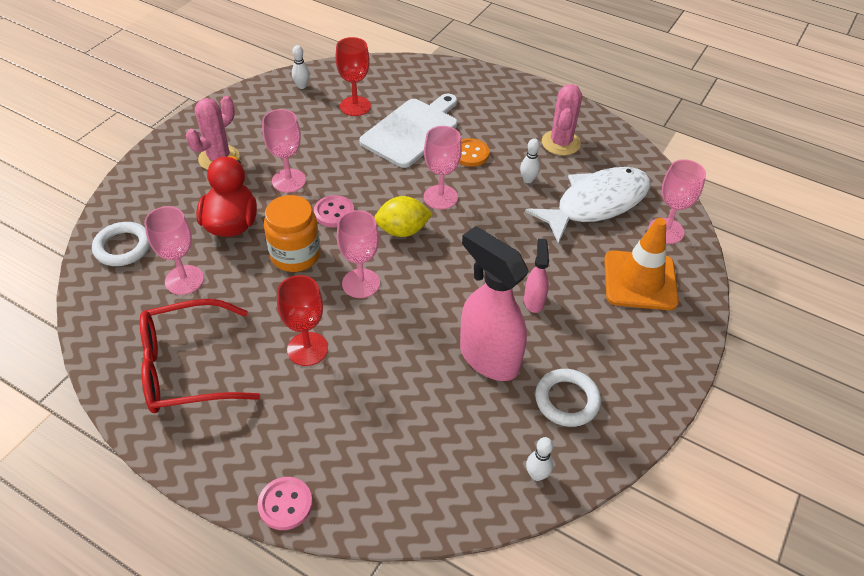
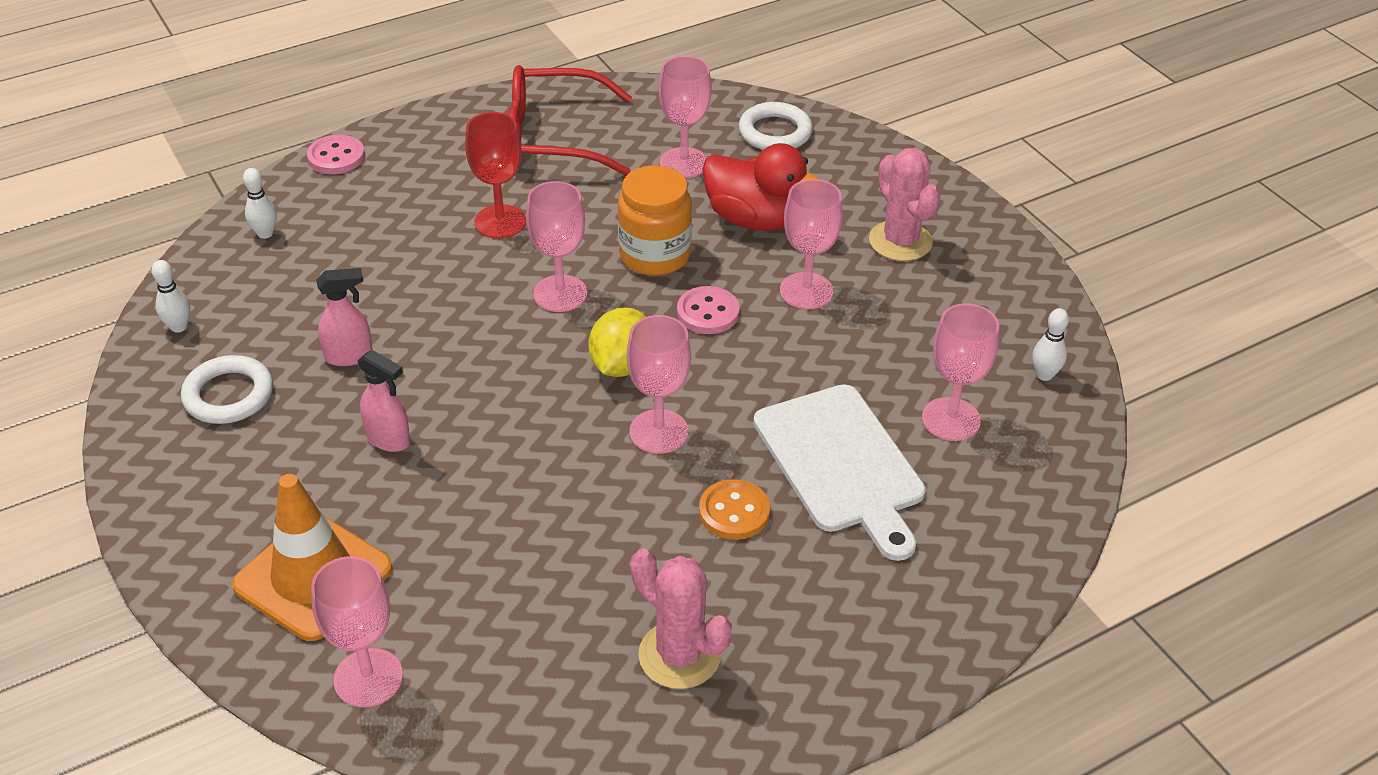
camera: 120 degrees right, 5 degrees down
red glasses [140,299,260,413] -> red glasses turned 105 degrees counterclockwise [508,65,632,176]
red goblet [335,37,371,116] -> pink goblet [922,303,999,441]
pink spray bottle [460,226,529,381] -> pink spray bottle [316,268,373,366], size x0.49
white bowling pin [520,139,540,183] -> white bowling pin moved to [243,168,277,239]
white fish [525,167,650,244] -> none

